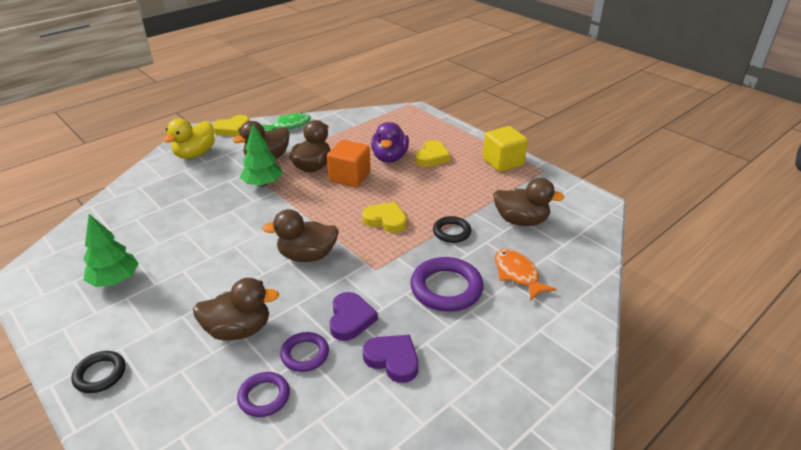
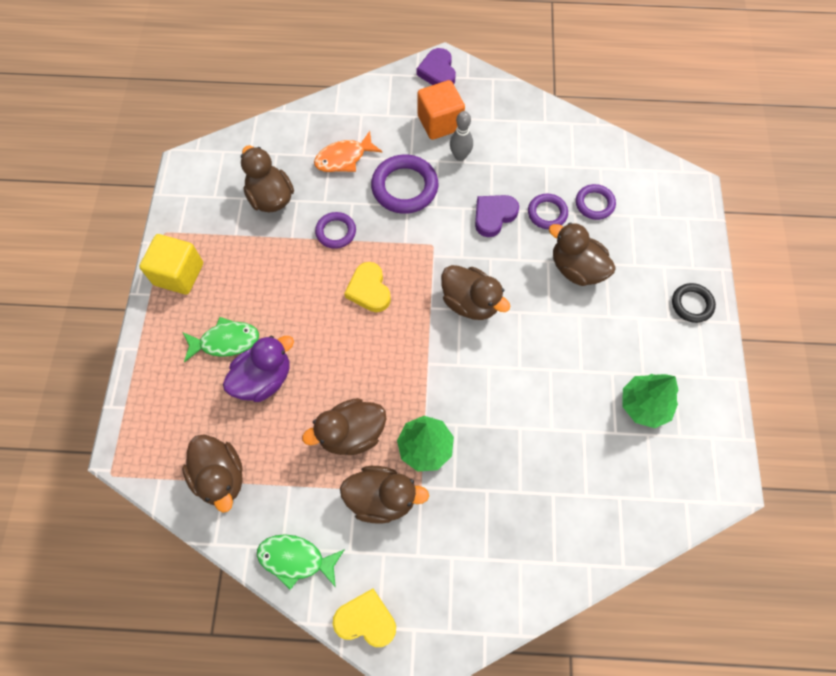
camera: 135 degrees left, 30 degrees up
yellow duck [163,118,215,159] -> none
orange cube [327,140,371,187] -> orange cube moved to [417,80,465,140]
purple heart [363,335,418,383] -> purple heart moved to [416,48,456,85]
yellow heart [415,140,451,167] -> green fish [183,317,259,363]
black ring [433,216,471,243] -> purple ring [315,212,356,249]
orange fish [495,249,557,301] -> orange fish turned 45 degrees clockwise [314,131,382,172]
none -> brown duck [182,435,243,513]
none -> grey bowling pin [450,111,473,161]

